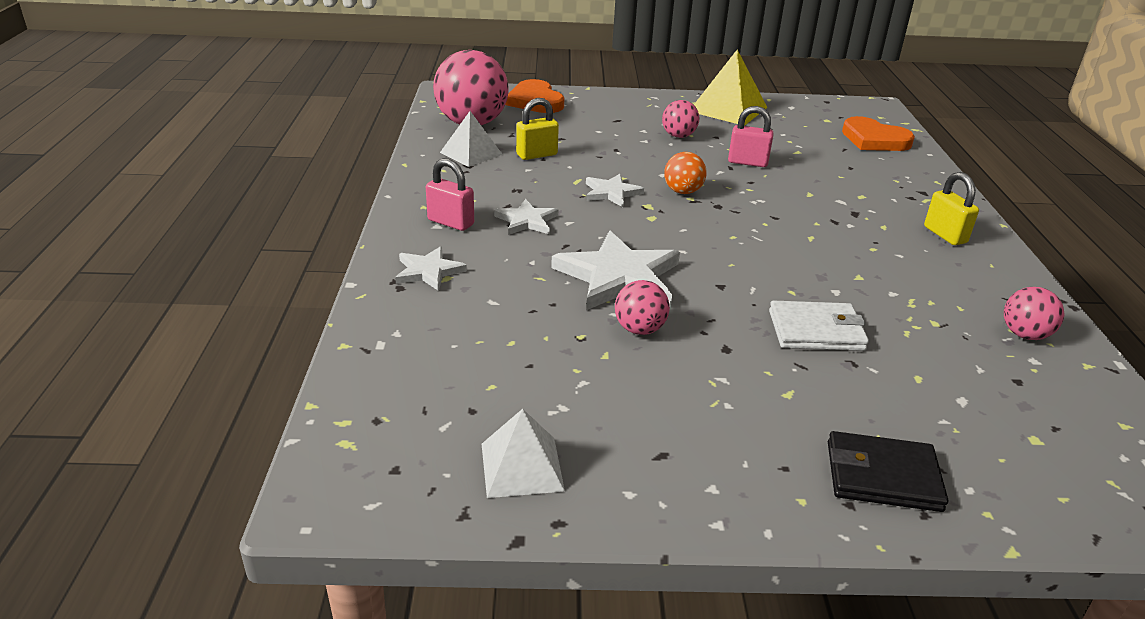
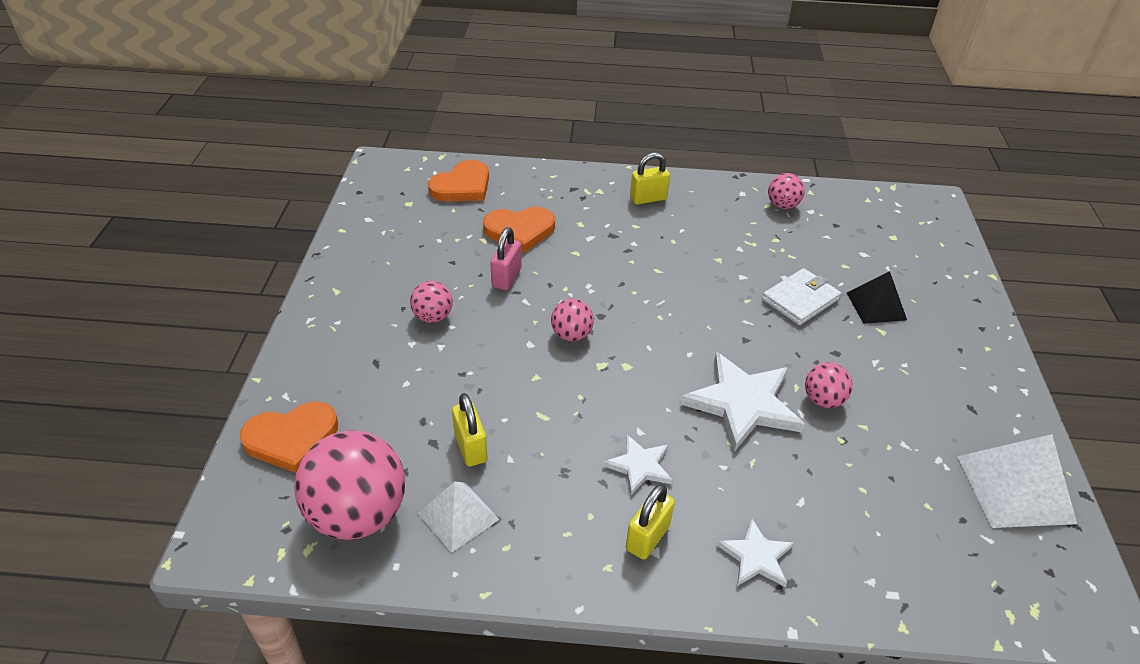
camera: 85 degrees left, 10 degrees up
pink padlock [426,158,474,231] -> yellow padlock [626,484,675,560]
white pyramid [482,409,565,498] -> white pyramid [957,434,1077,528], size x1.54
white star [586,174,644,207] -> none
orange ball [664,152,707,194] -> pink ball [551,299,594,341]
yellow pyramid [694,50,768,126] -> none
white wallet [769,301,869,351] -> white wallet turned 45 degrees clockwise [762,268,841,325]
black wallet [828,431,948,512] -> none
none -> orange heart [483,207,555,253]
none -> black pyramid [847,271,907,324]

